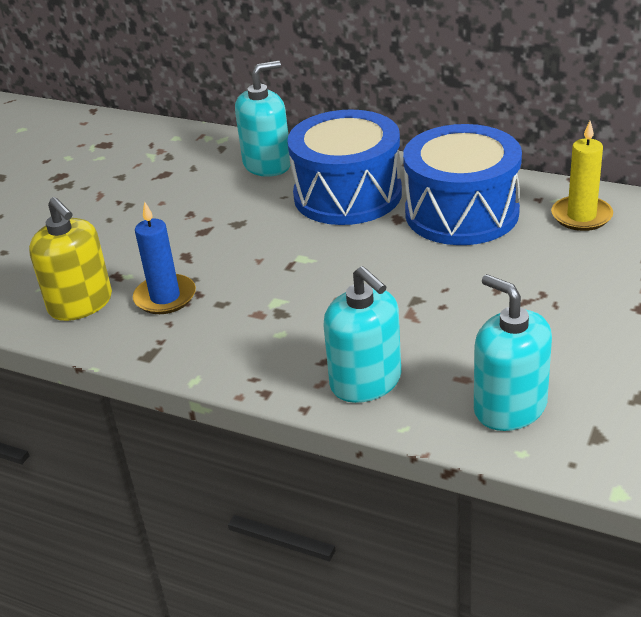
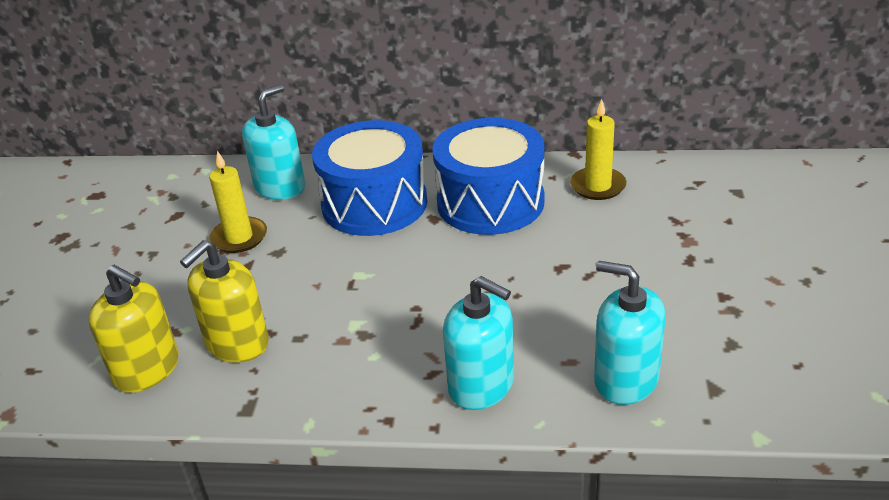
camera: 20 degrees left, 0 degrees up
blue candle [133,201,196,314] -> yellow soap dispenser [180,240,269,363]
none -> yellow candle [209,151,267,253]

